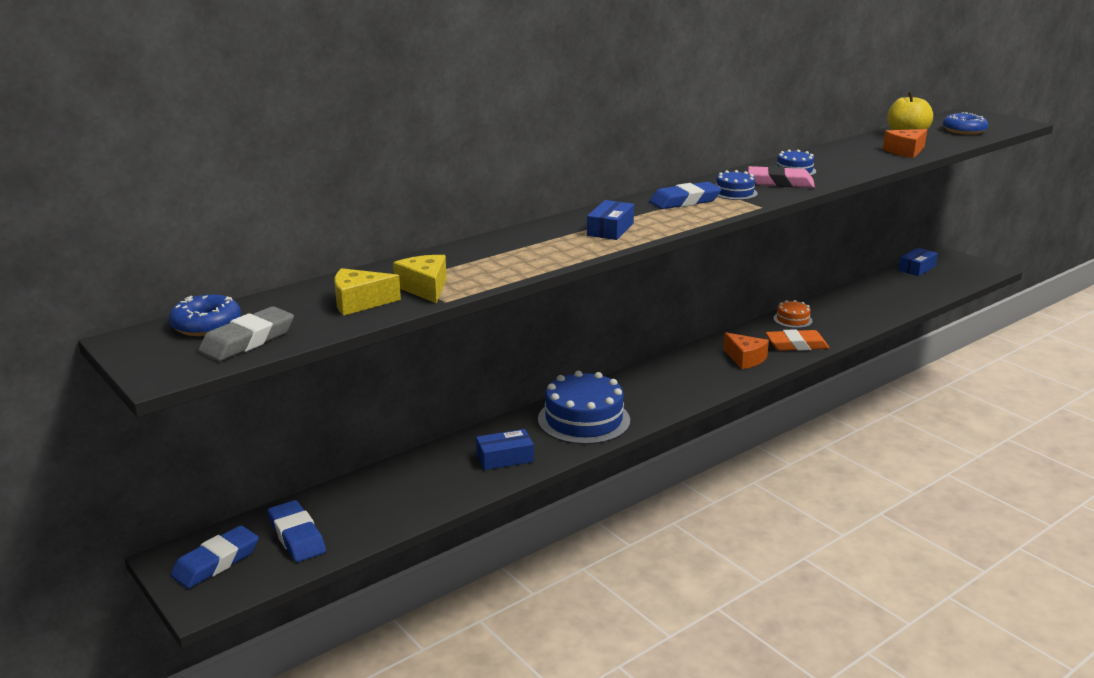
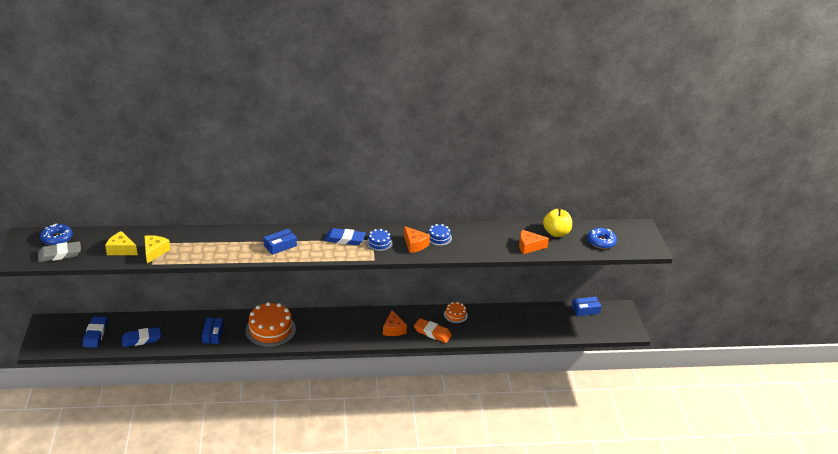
camera: 30 degrees right, 10 degrees up
blue eraser [170,525,259,589] -> blue eraser moved to [122,327,161,347]
blue box [476,429,534,470] -> blue box turned 75 degrees clockwise [202,318,223,344]
blue cake [538,371,630,444] -> orange cake [245,302,296,347]
pink eraser [748,166,815,188] -> orange cheese [404,226,430,253]

